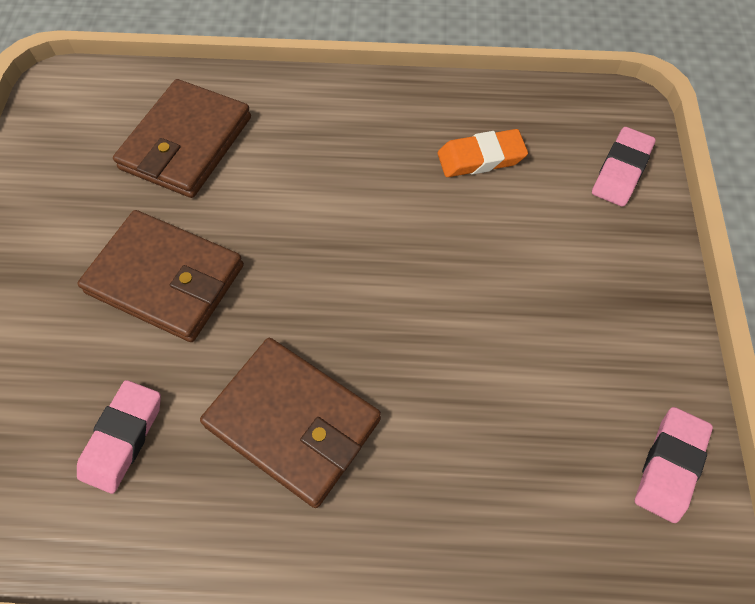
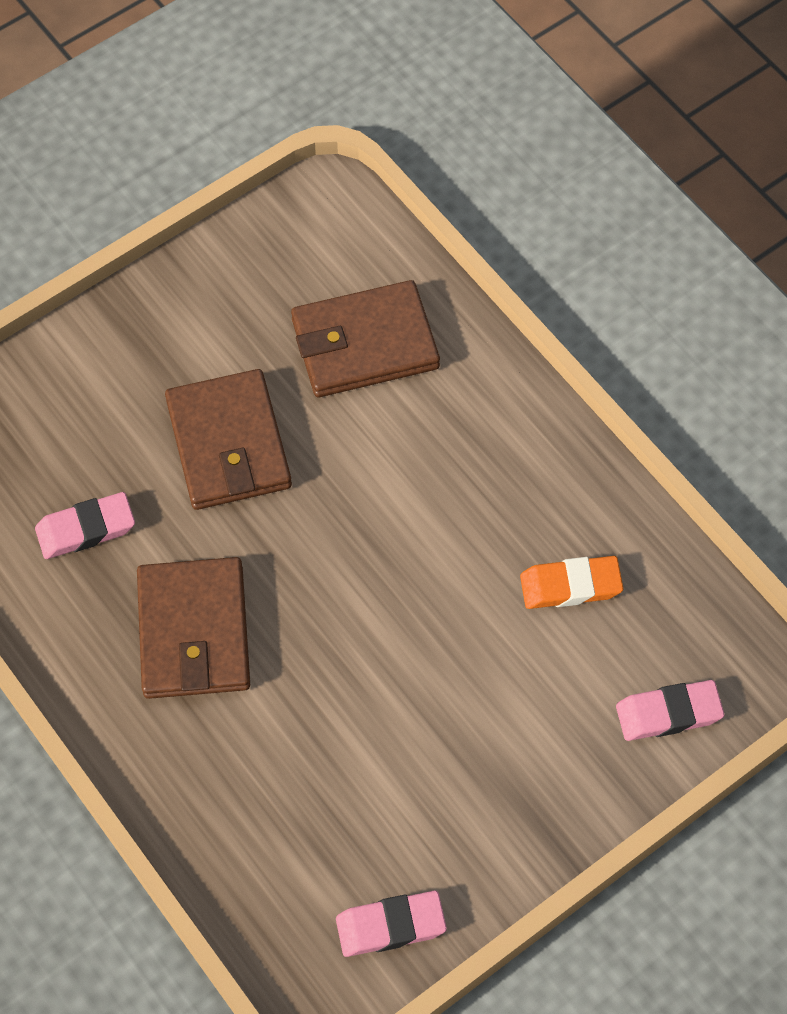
camera: 50 degrees right, 0 degrees up
orange eraser [438,129,528,177] -> orange eraser turned 45 degrees counterclockwise [520,556,623,609]

